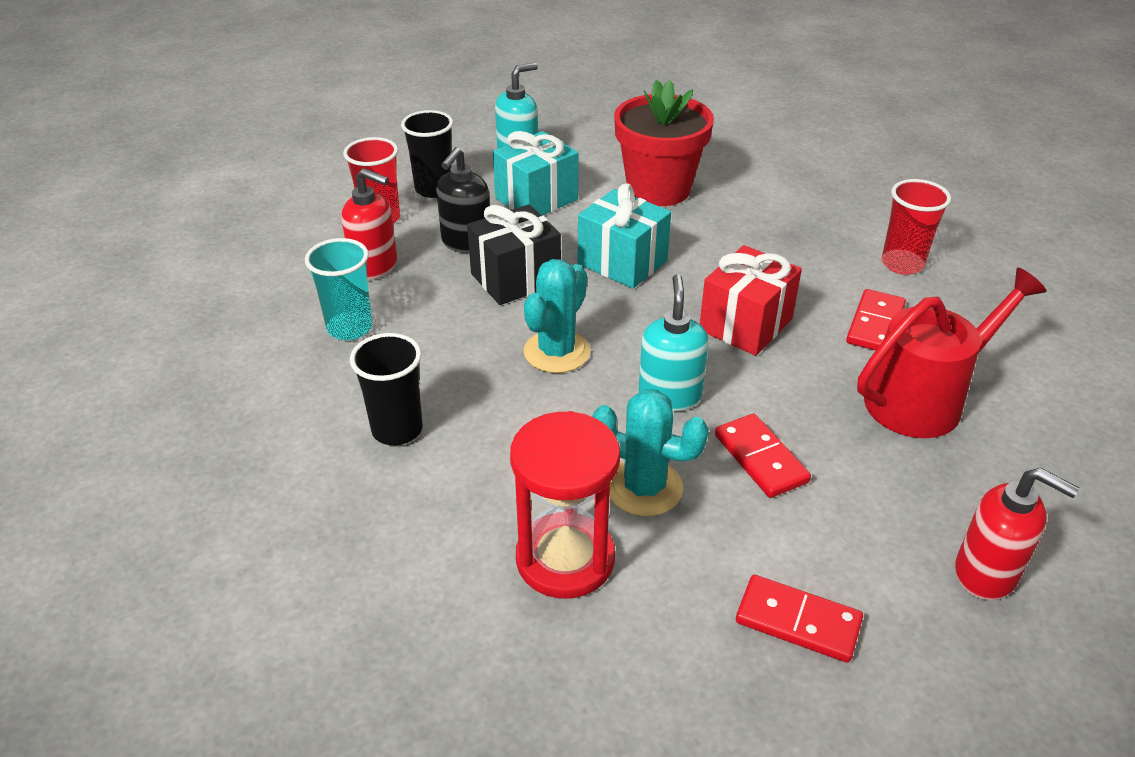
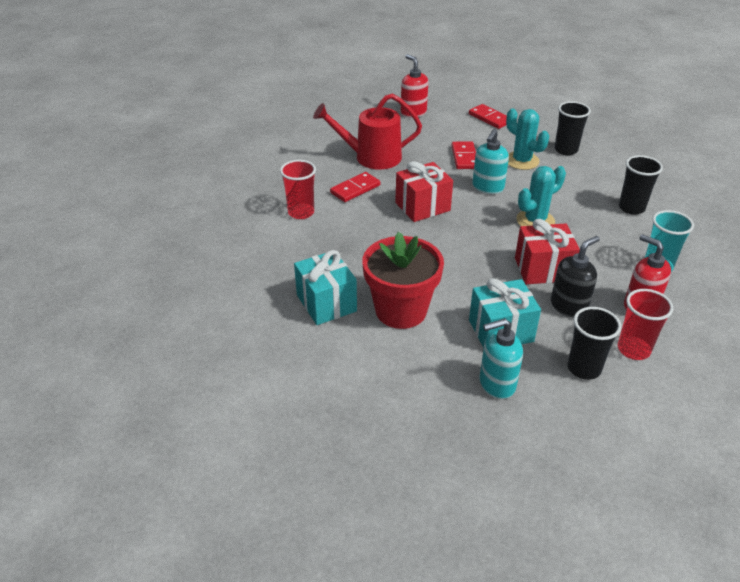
camera: 155 degrees left, 0 degrees up
black gift [467,205,561,305] -> red gift [515,219,580,284]
red hourglass [510,411,620,599] -> black cup [555,101,591,155]
turquoise gift [578,183,671,289] -> turquoise gift moved to [294,250,357,325]

